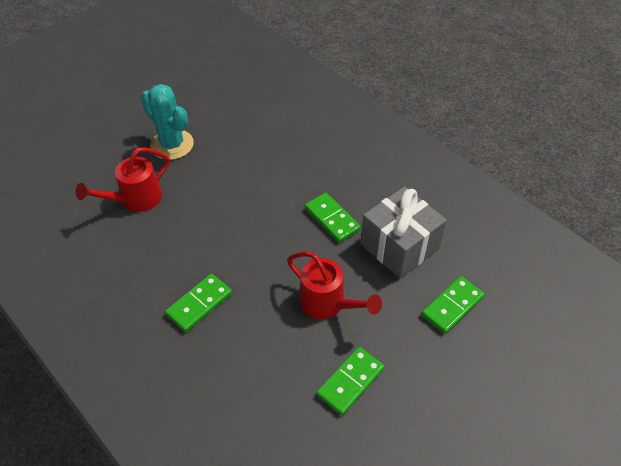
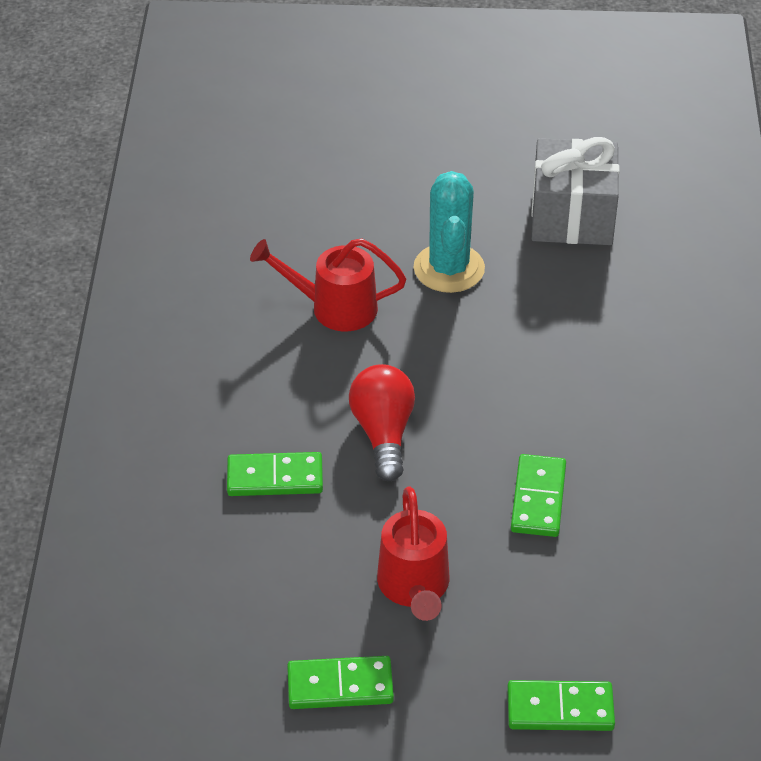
camera: 45 degrees right, 5 degrees down
grey gift [360,187,447,279] -> grey gift moved to [531,137,620,245]
none -> red light bulb [349,364,415,481]

